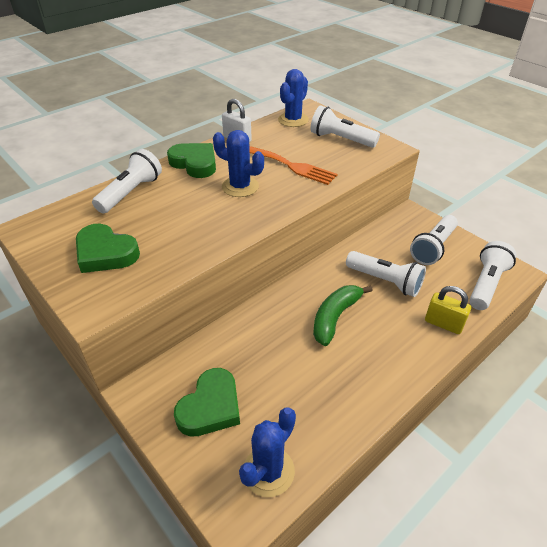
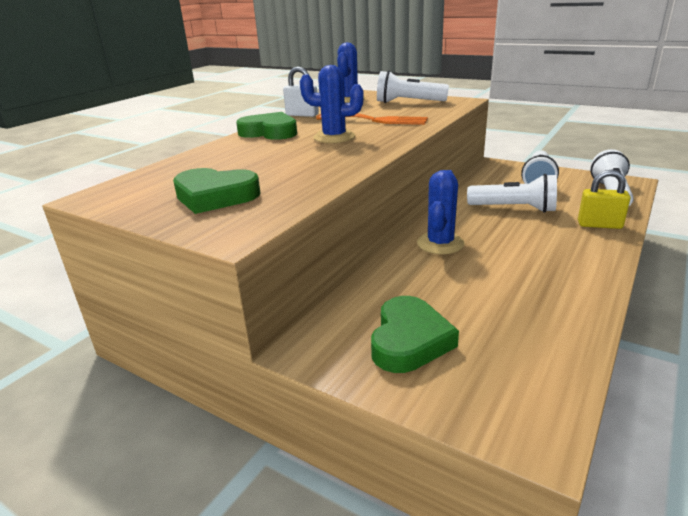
camera: 15 degrees left, 15 degrees down
white flashlight [92,149,162,213] -> none
blue cactus [239,408,296,497] -> blue cactus moved to [417,170,464,254]
green banana [313,285,373,346] -> none

